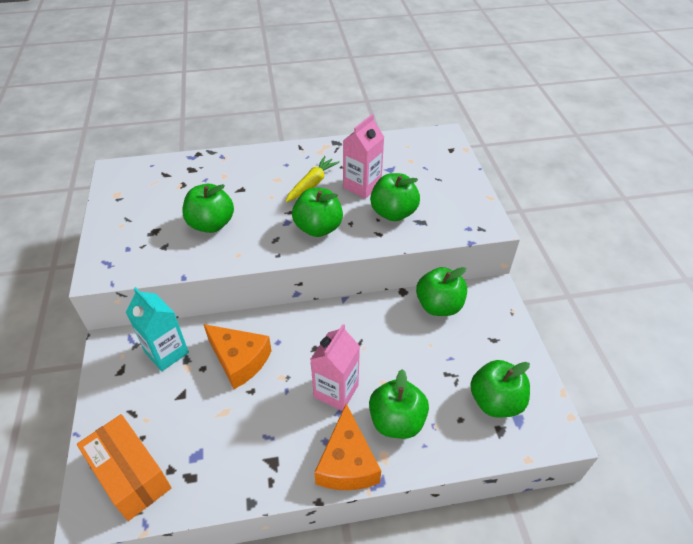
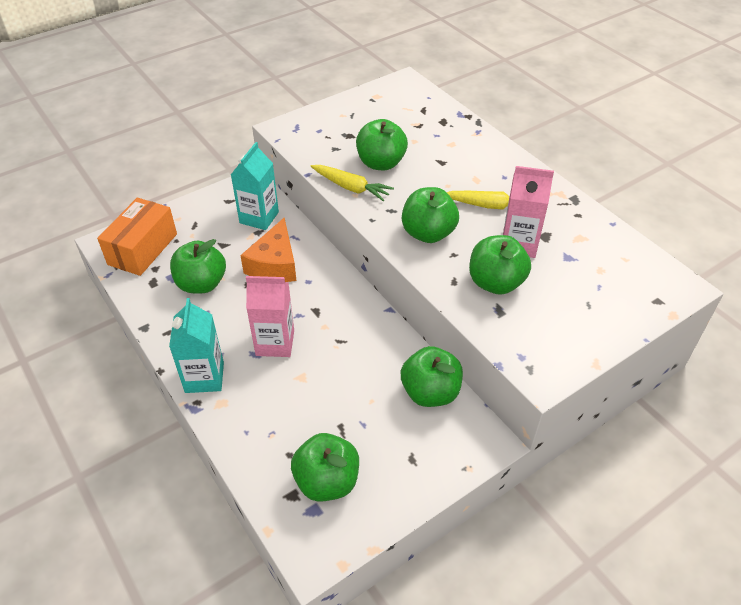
camera: 65 degrees right, 0 degrees up
orange cheese [314,404,381,490] -> turquoise carton [169,298,224,393]
green apple [369,369,429,439] -> green apple moved to [170,239,226,294]
none -> yellow carrot [311,165,394,201]

